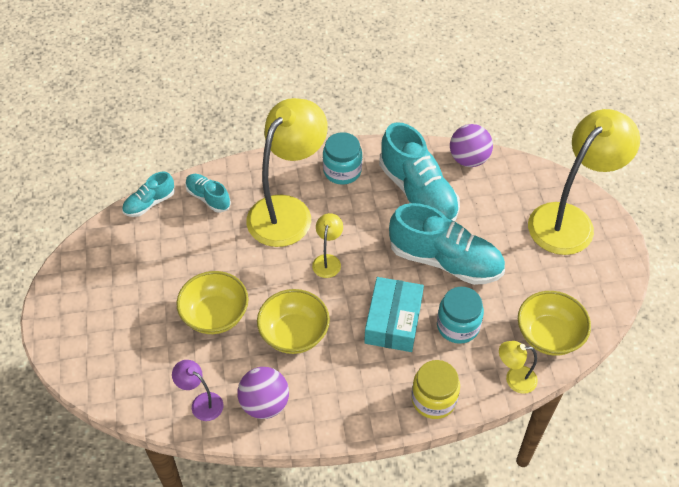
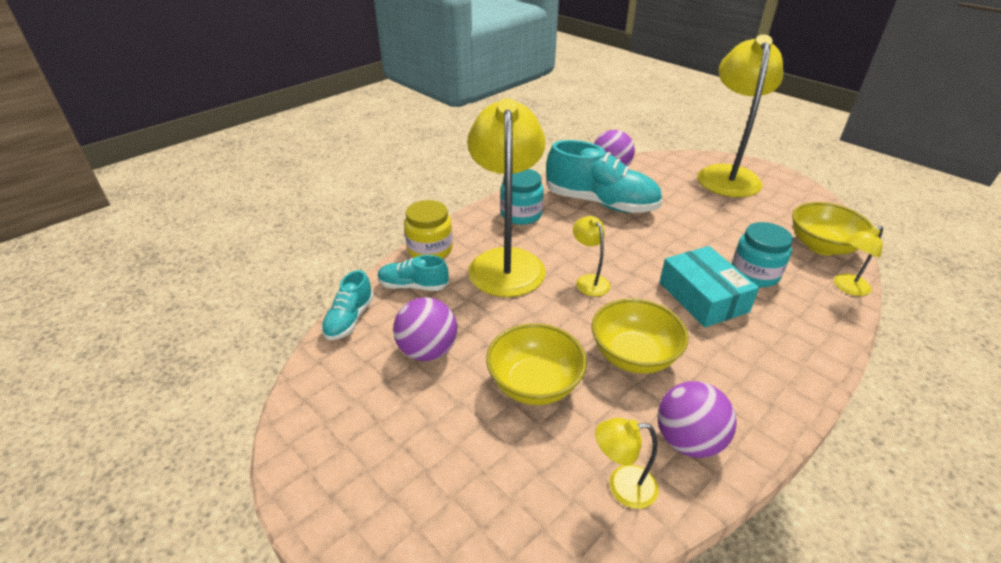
camera: 35 degrees left, 15 degrees down
purple lamp [172,360,223,421] -> yellow lamp [595,418,659,509]
turquoise shoe [389,203,505,285] -> none
yellow jar [411,360,460,419] -> yellow jar moved to [404,200,453,258]
none -> purple ball [393,297,457,361]

